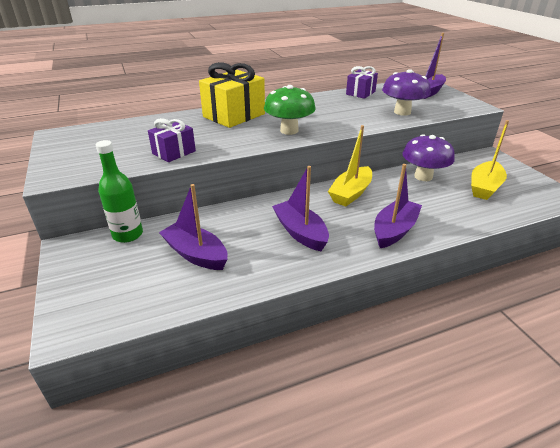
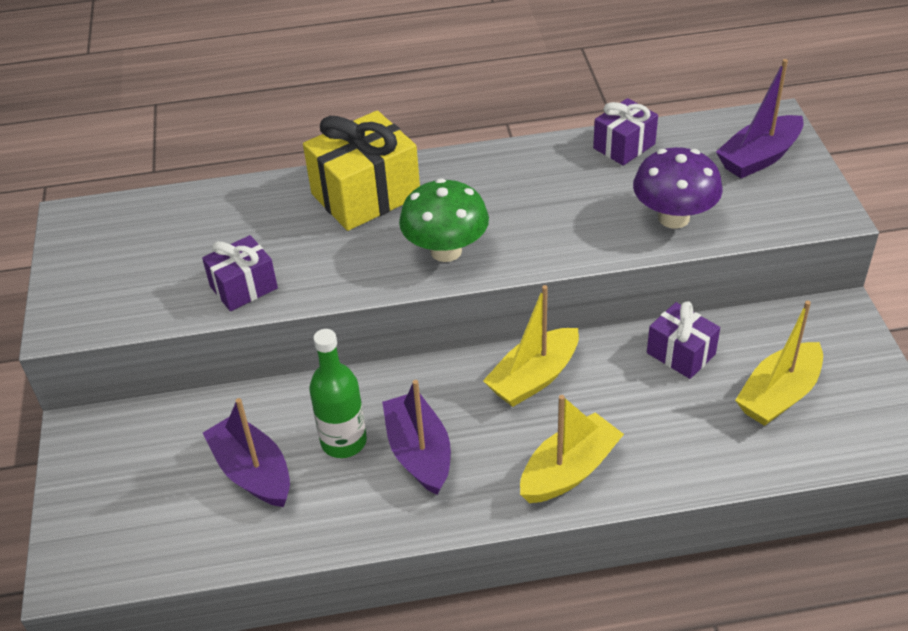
camera: 15 degrees right, 10 degrees up
green bottle [96,140,143,243] -> green bottle moved to [309,329,367,458]
purple boat [374,164,422,248] -> yellow boat [520,395,624,503]
purple mushroom [402,134,455,181] -> purple gift [647,301,720,379]

